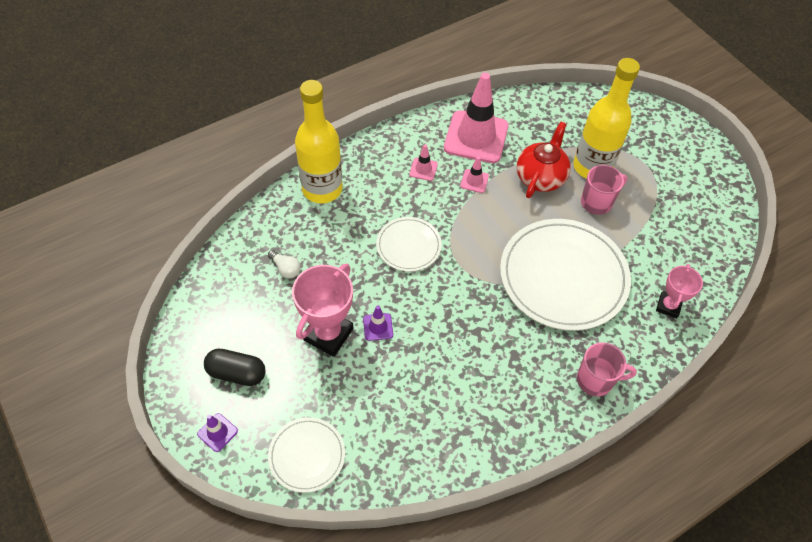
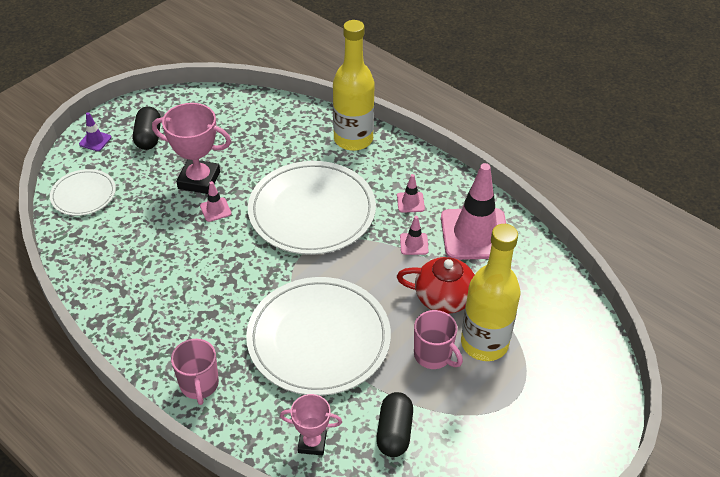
camera: 75 degrees right, 10 degrees down
white light bulb [268,250,301,278] -> none
purple traffic cone [363,306,393,341] -> pink traffic cone [200,181,232,222]
white plate [376,217,442,272] -> white plate [248,161,376,255], size x1.95
none -> black capsule [376,392,413,457]

